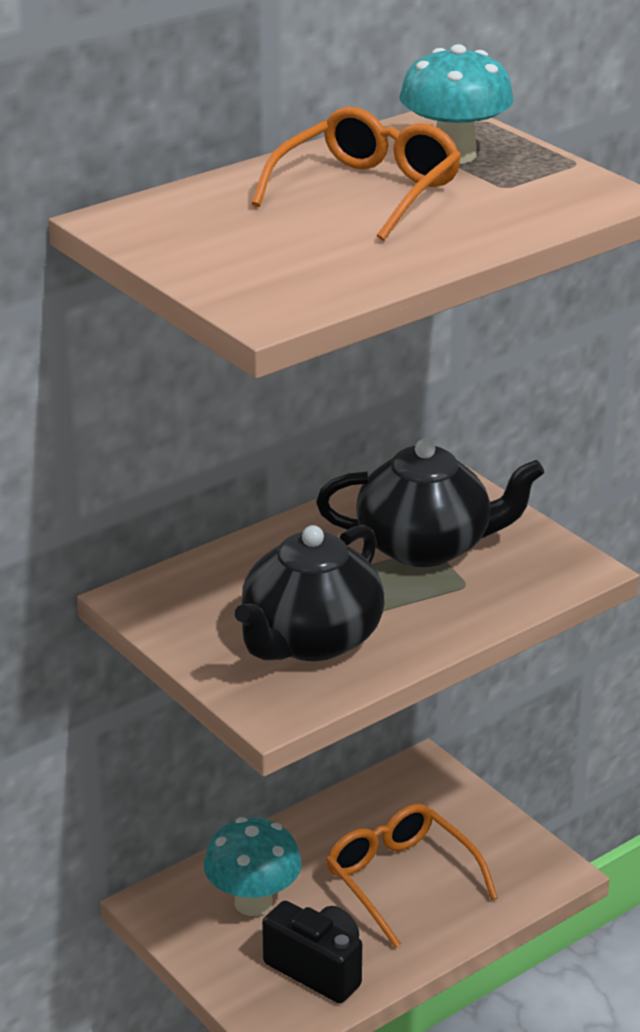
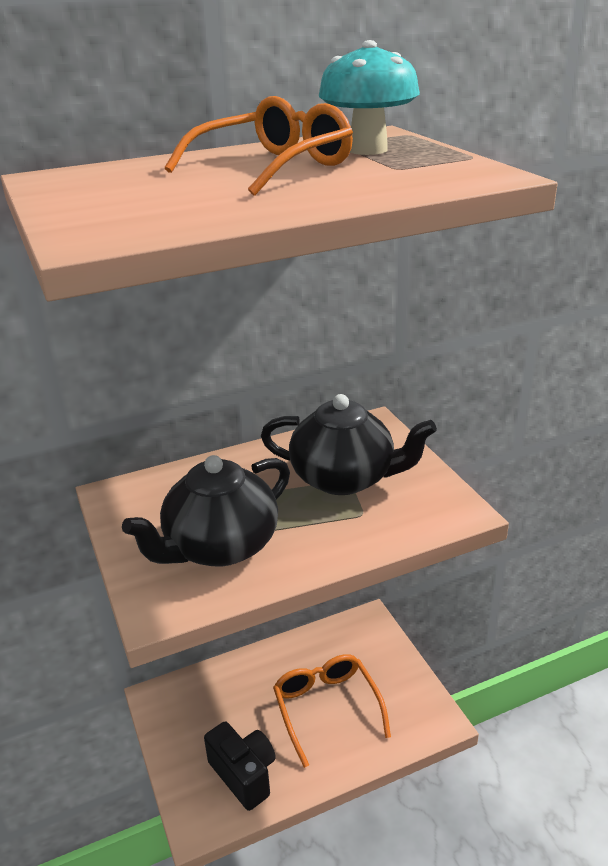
camera: 15 degrees right, 0 degrees up
turquoise mushroom [204,817,302,916] -> none

